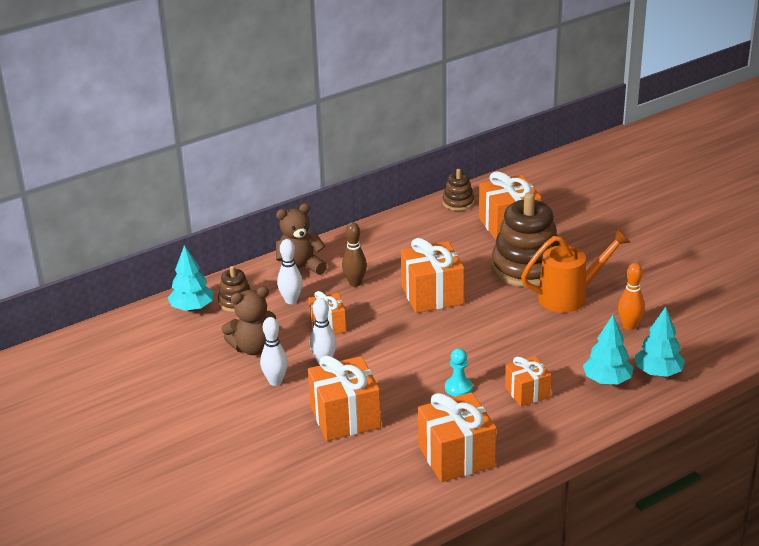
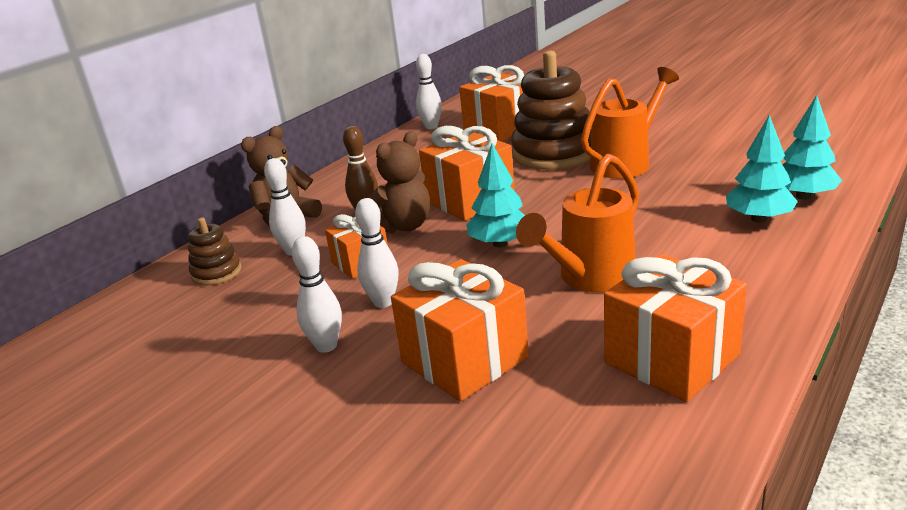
camera: 20 degrees left, 5 degrees down
turquoise tree [168,245,214,311] -> turquoise tree moved to [467,143,525,247]
brown teddy bear [221,286,276,355] -> brown teddy bear moved to [367,131,430,234]
brown stacking toy [443,169,474,211] -> white bowling pin [416,54,442,129]
turquoise pawn [445,348,473,397] -> orange watering can [516,154,639,292]
orange gift [505,356,551,406] -> none
orange bowling pin [618,263,645,330] -> none

